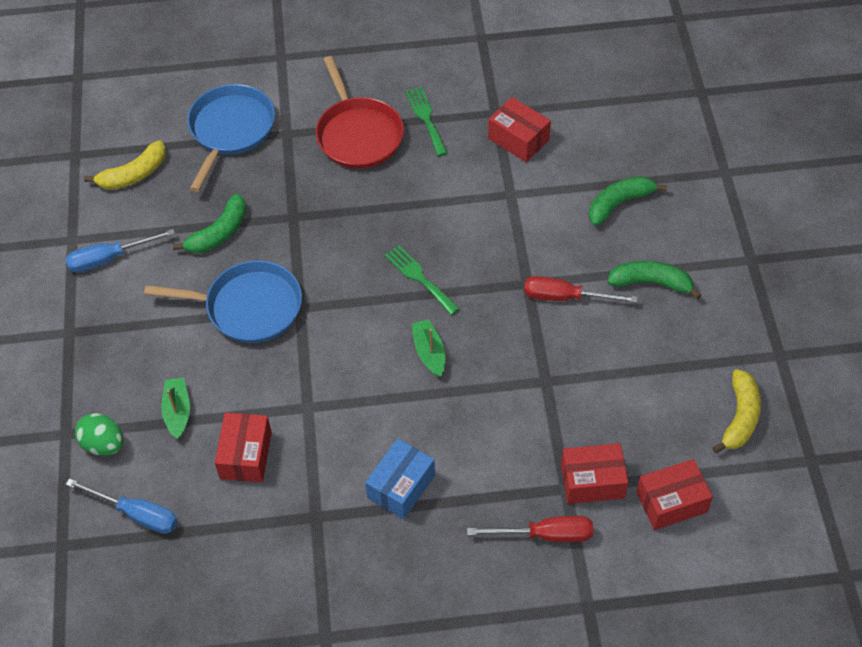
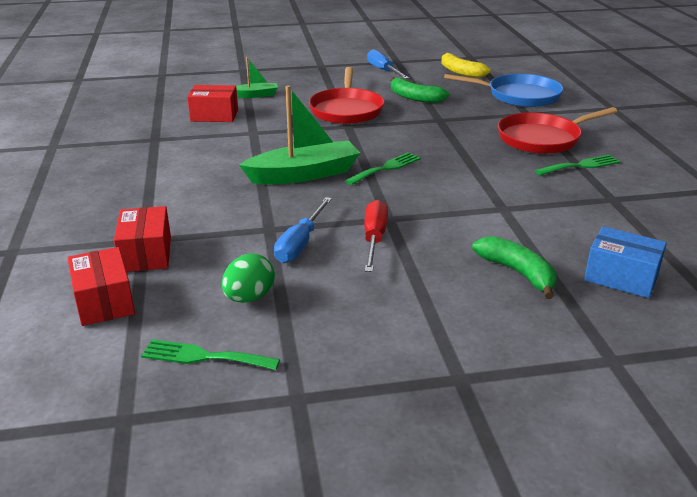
camera: 85 degrees right, 25 degrees down
blue screwdriver [65,478,178,534] -> blue screwdriver moved to [274,197,332,263]
green egg [75,413,124,456] -> green egg moved to [222,253,275,303]
blue pan [144,261,302,343] -> red pan [309,67,384,124]
blue box [365,439,435,519] -> blue box moved to [584,226,667,298]
green boat [412,319,445,377] -> green boat [239,85,360,184], size x1.91
red screwdriver [467,516,593,542] -> none
red box [488,97,551,162] -> none
green banana [607,261,701,300] -> none
yellow banana [712,369,761,453] -> green fork [141,339,280,370]

